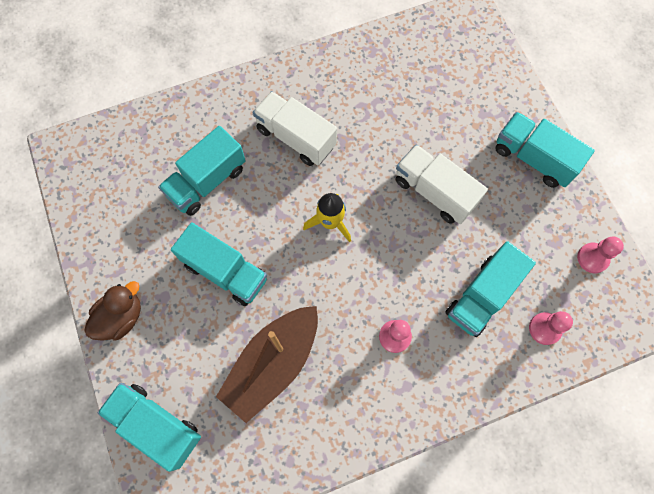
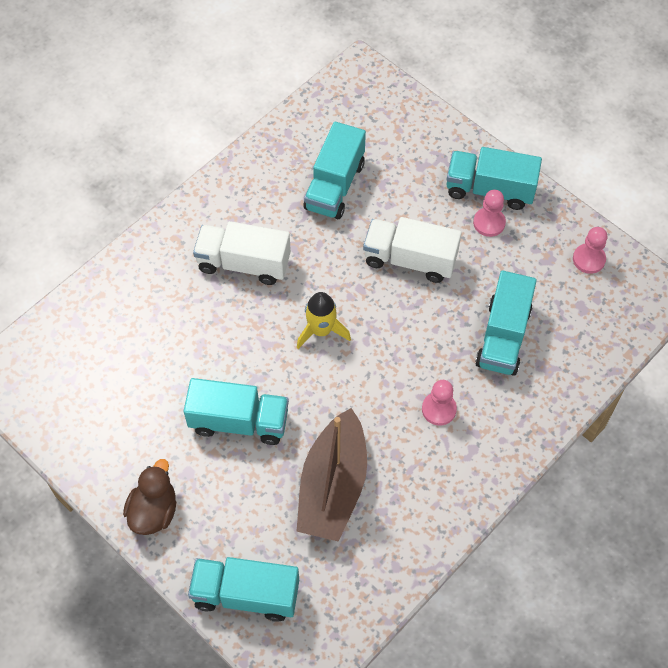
camera: 25 degrees left, 10 degrees down
turquoise truck [158,126,246,216] -> turquoise truck moved to [304,122,366,219]
pink pawn [529,311,573,345] -> pink pawn moved to [473,190,506,237]

